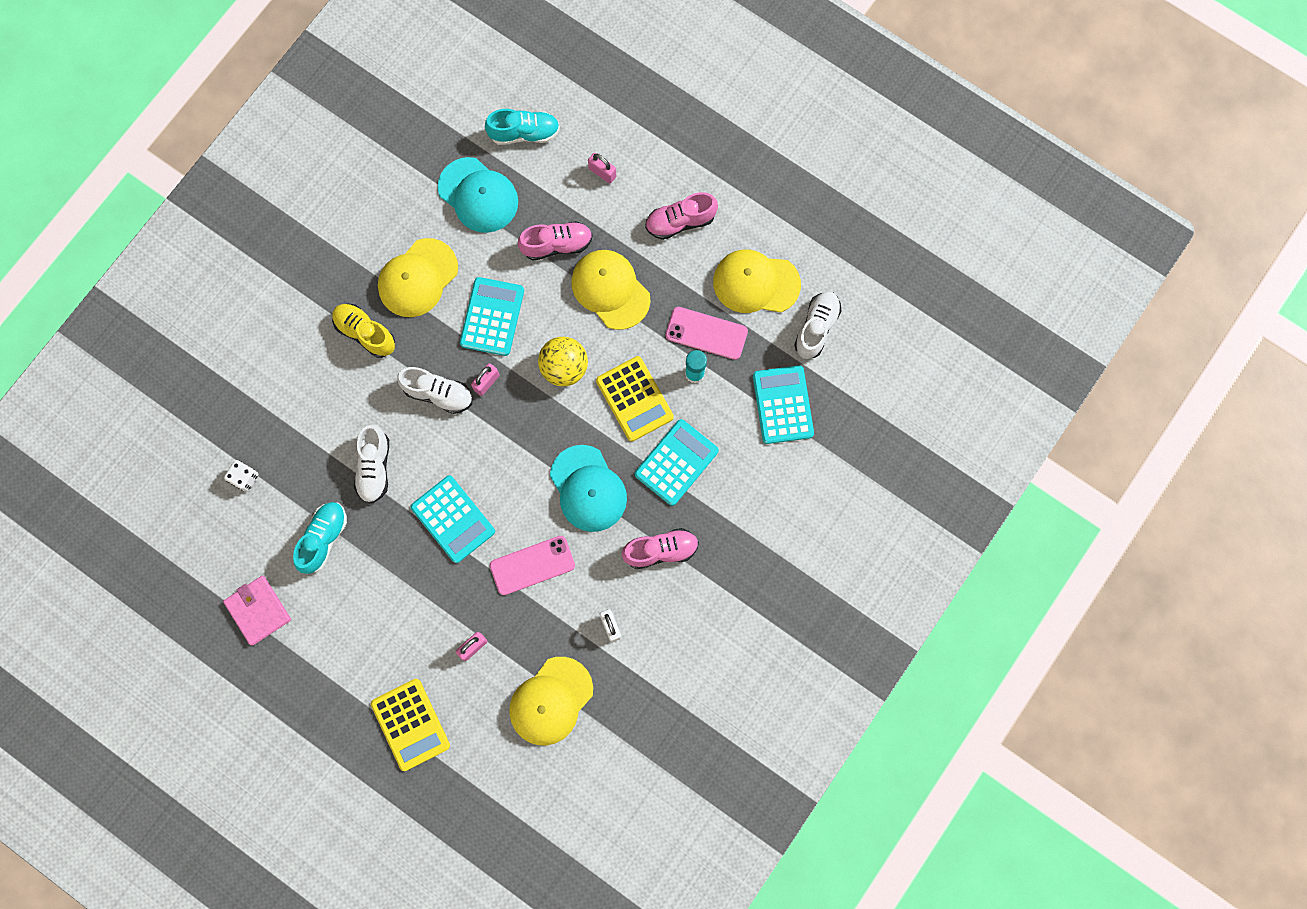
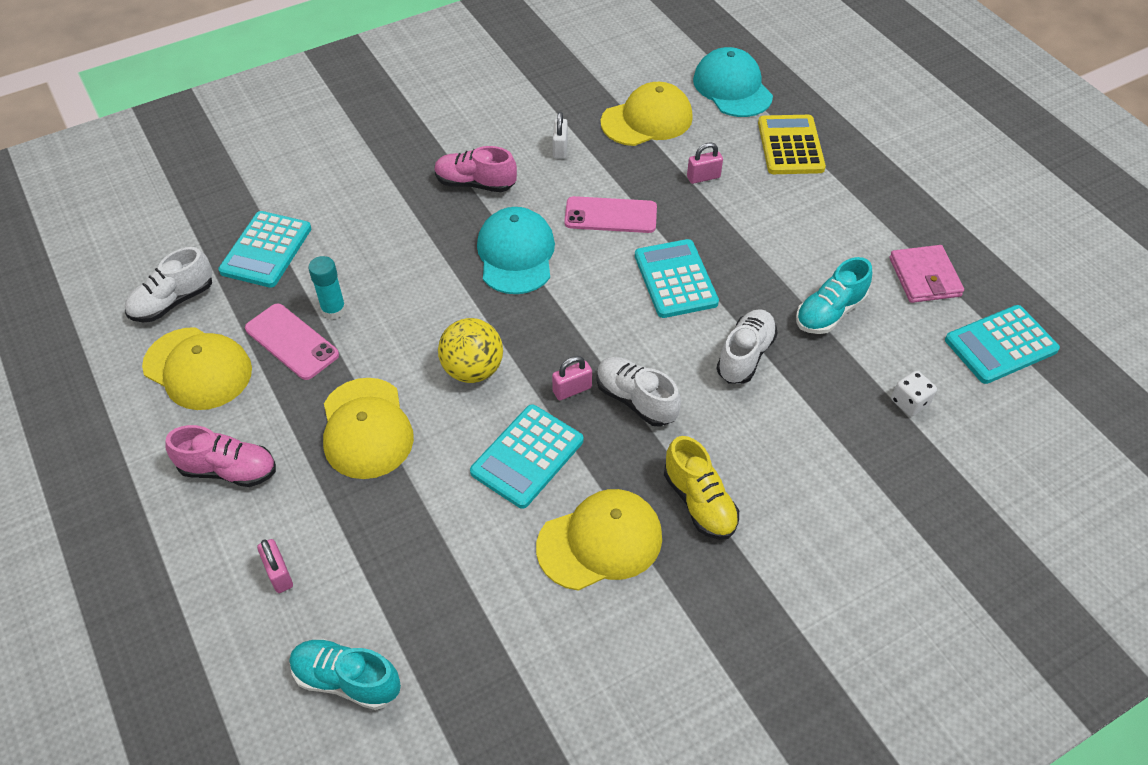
camera: 155 degrees left, 25 degrees down
turquoise cap [438,157,518,233] -> turquoise cap moved to [693,47,773,117]
pink shoe [518,221,593,261] -> none
yellow calculator [596,356,674,442] -> none
turquoise calculator [635,419,719,506] -> turquoise calculator moved to [945,305,1060,384]

